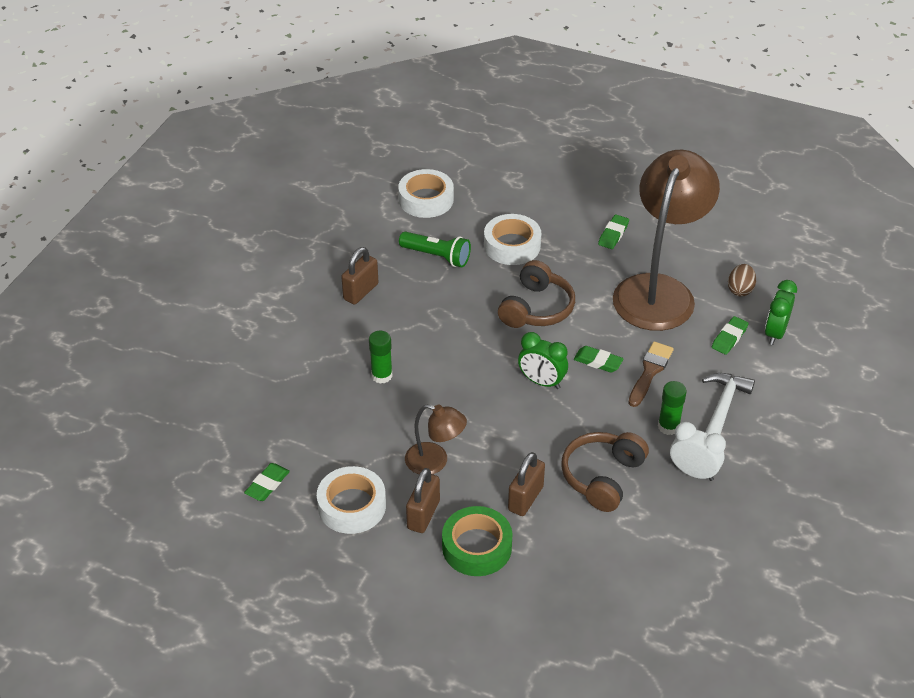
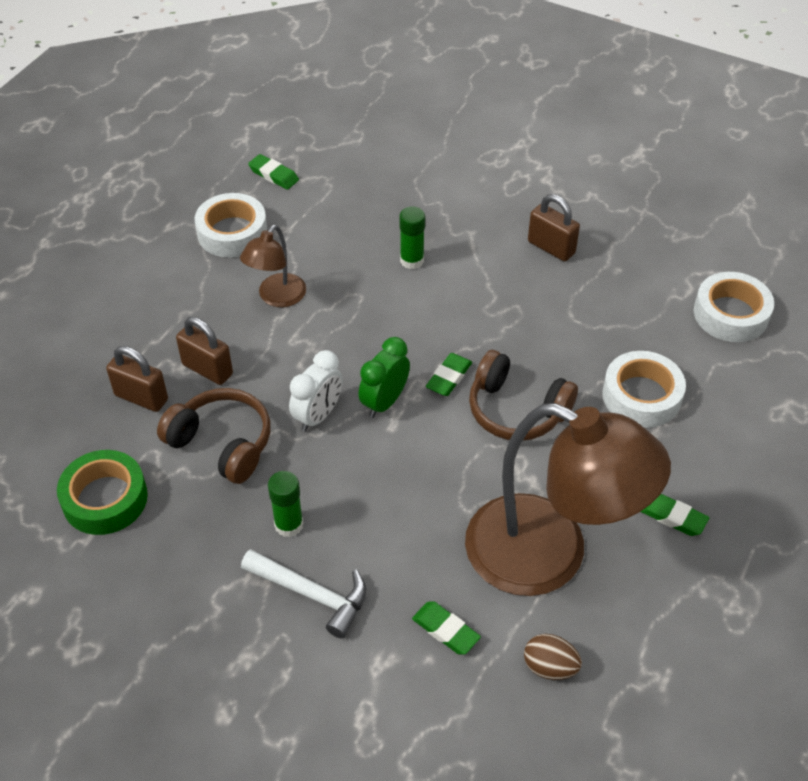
camera: 95 degrees right, 5 degrees up
green flashlight [399,231,471,267] -> none
brown padlock [406,468,440,533] -> brown padlock moved to [106,346,168,412]
green tape [442,506,513,576] -> green tape moved to [57,450,148,535]
green eraser [574,346,624,373] -> green eraser moved to [426,353,472,396]
brown brush [628,341,674,407] -> none
white clock [670,422,726,481] -> white clock moved to [289,350,343,432]
green clock [765,280,797,345] -> none

